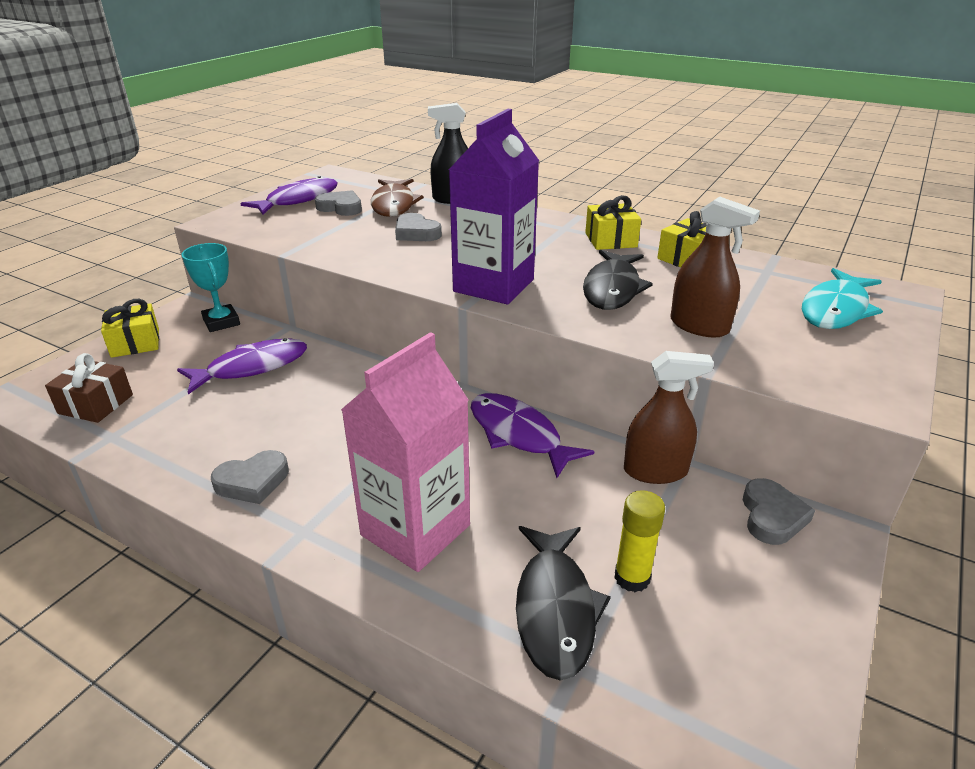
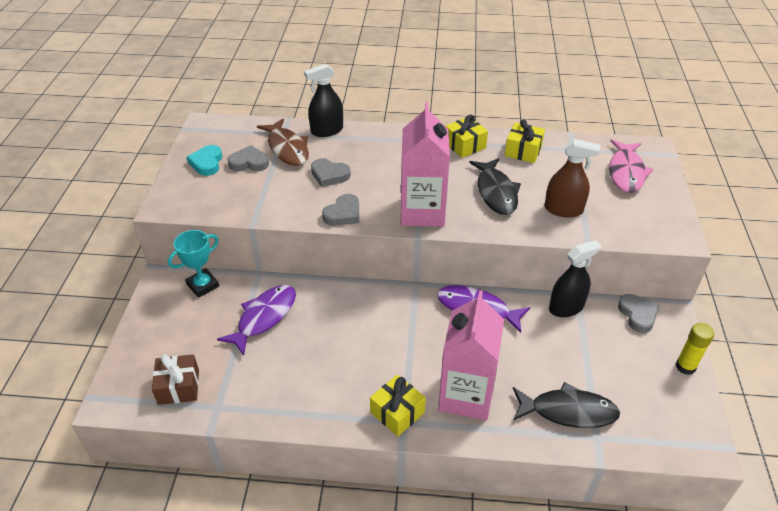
camera: 25 degrees left, 10 degrees up
yellow gift [101,299,159,358] -> yellow gift moved to [370,375,426,436]
turquoise trophy [181,243,240,332] -> turquoise trophy turned 75 degrees counterclockwise [168,230,219,298]
grey heart [211,450,289,504] -> grey heart moved to [322,194,359,226]
purple fish [240,176,338,215] -> turquoise heart [187,145,222,176]
purple carton [449,109,539,304] -> pink carton [401,102,450,227]
black fish [516,526,611,681] -> black fish turned 60 degrees counterclockwise [513,382,620,428]
yellow glue stick [614,490,665,592] -> yellow glue stick moved to [676,323,714,375]
brown spray bottle [624,351,714,484] -> black spray bottle [549,240,602,317]
turquoise fish [802,268,883,329] -> pink fish [609,140,653,193]

